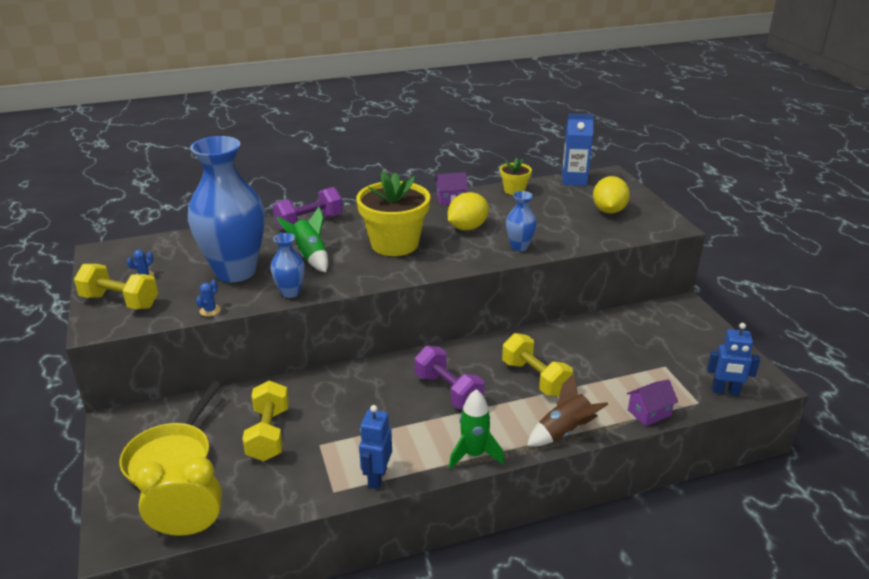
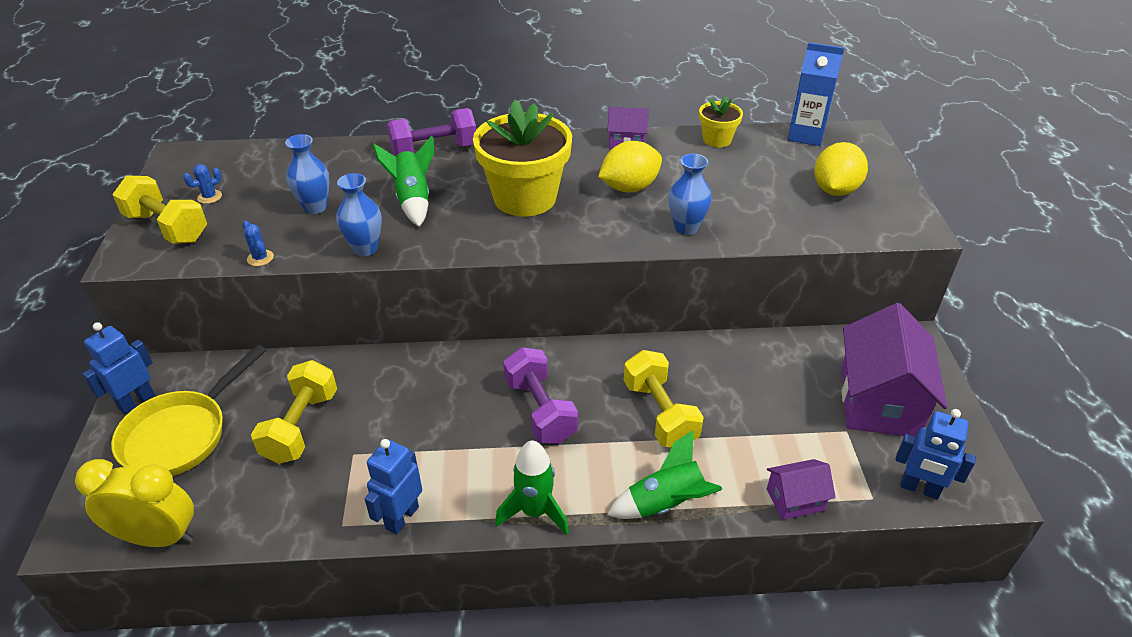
camera: 15 degrees right, 10 degrees up
blue vase [188,136,265,282] -> blue vase [285,134,330,214], size x0.45
blue cactus [196,280,221,316] -> blue cactus turned 75 degrees counterclockwise [243,221,274,266]
brown rocket [527,373,608,446] -> green rocket [607,430,722,519]
none -> blue robot [82,322,155,414]
none -> purple house [841,303,947,438]

